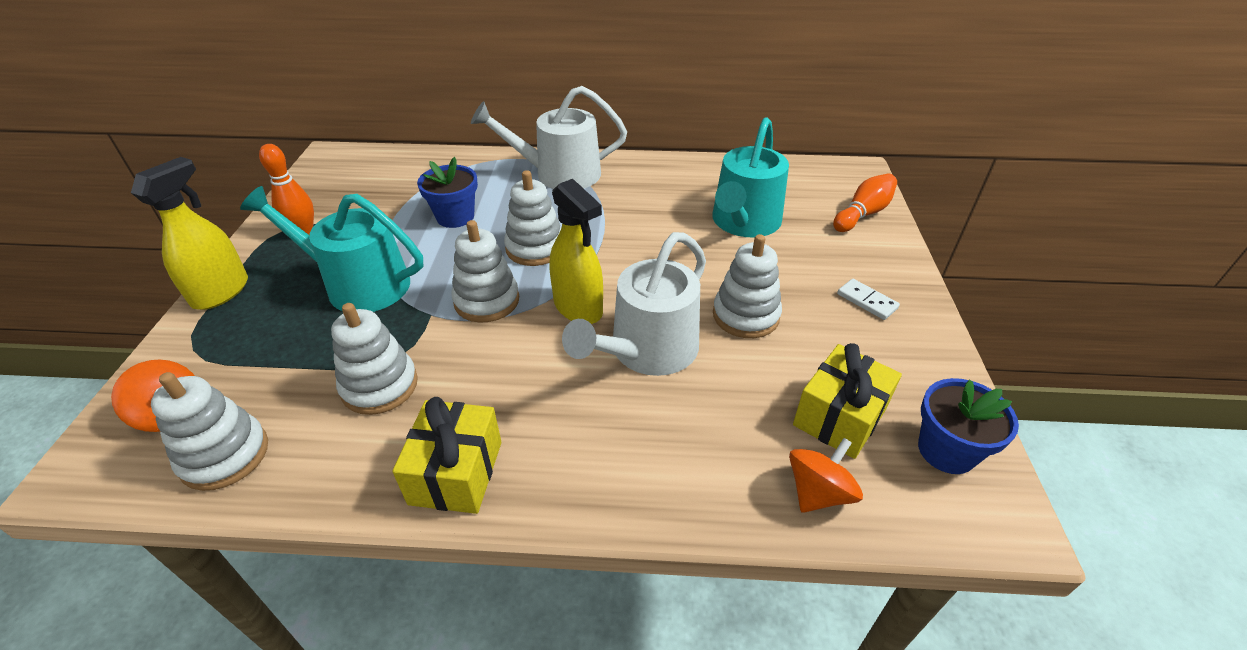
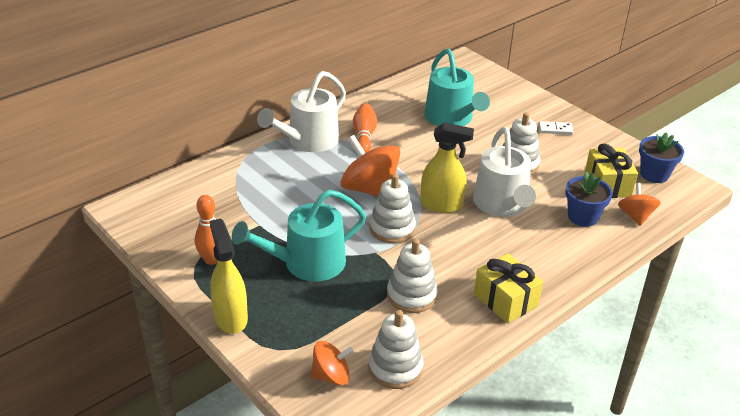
camera: 45 degrees left, 5 degrees down
blue flower pot [417,157,478,228] -> blue flower pot moved to [565,172,613,227]
white stacking toy [504,170,561,266] -> orange spinning top [340,135,400,197]
orange bowling pin [833,173,897,232] -> orange bowling pin moved to [353,103,377,153]

